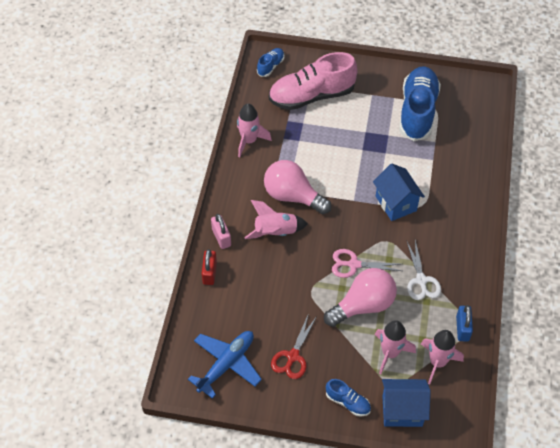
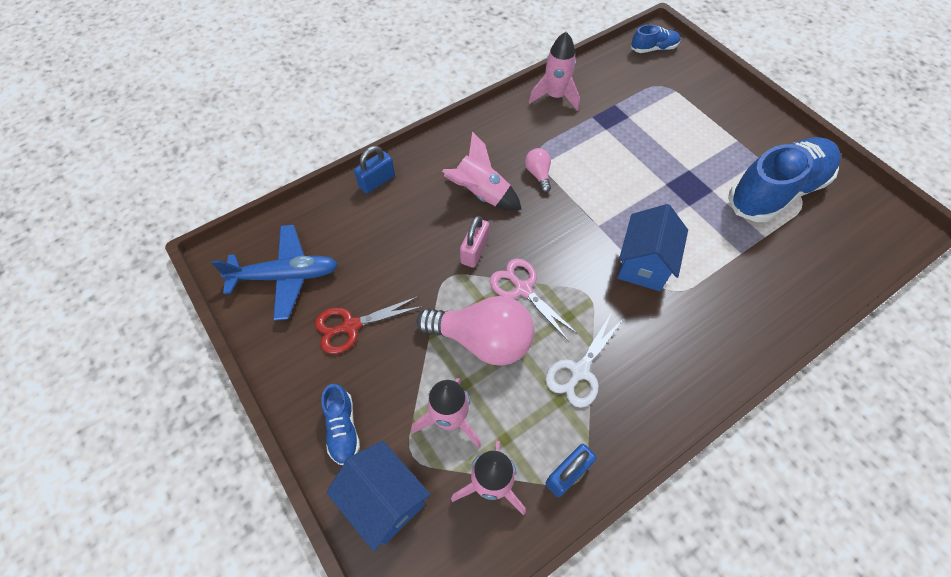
camera: 45 degrees right, 5 degrees up
red padlock [201,249,217,285] -> blue padlock [354,146,395,194]
pink padlock [211,214,231,249] -> pink padlock moved to [460,216,489,268]
pink light bulb [264,160,332,214] -> pink light bulb [525,148,551,193], size x0.46
pink shoe [269,52,357,110] -> none

